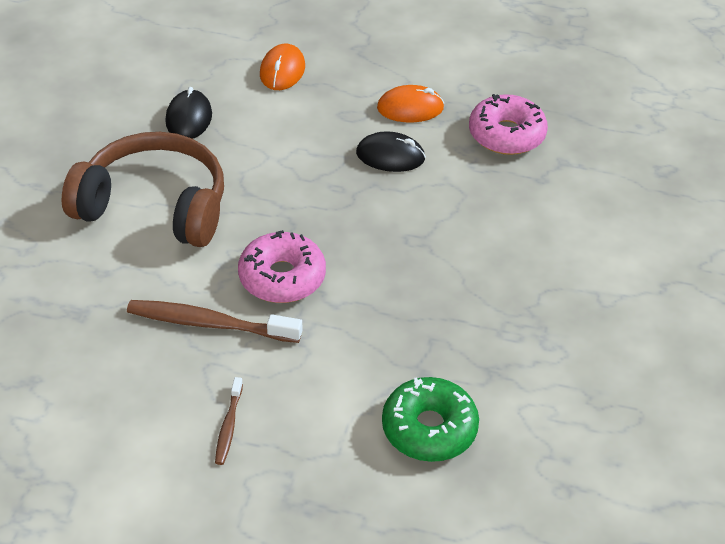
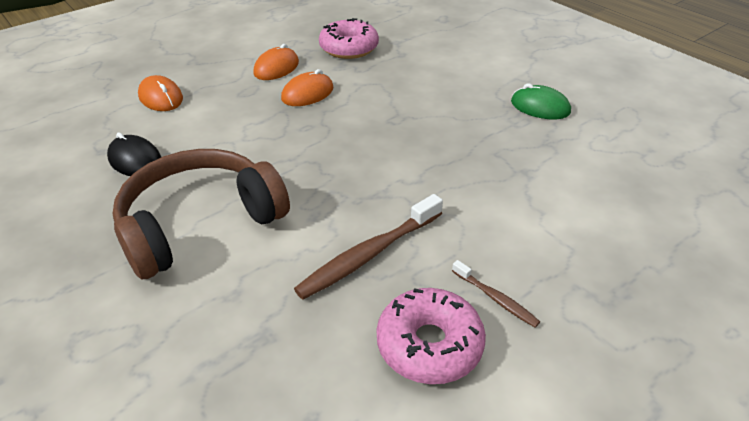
camera: 50 degrees left, 5 degrees down
pink donut [238,230,326,303] -> pink donut moved to [377,288,486,384]
black mouse [356,131,426,172] -> orange mouse [281,69,334,106]
green donut [382,377,479,462] -> none
none -> green mouse [511,83,571,119]

